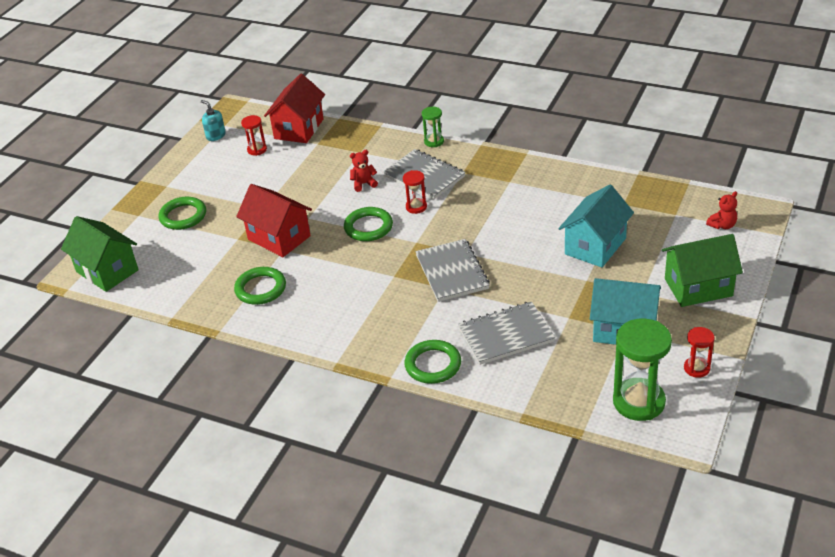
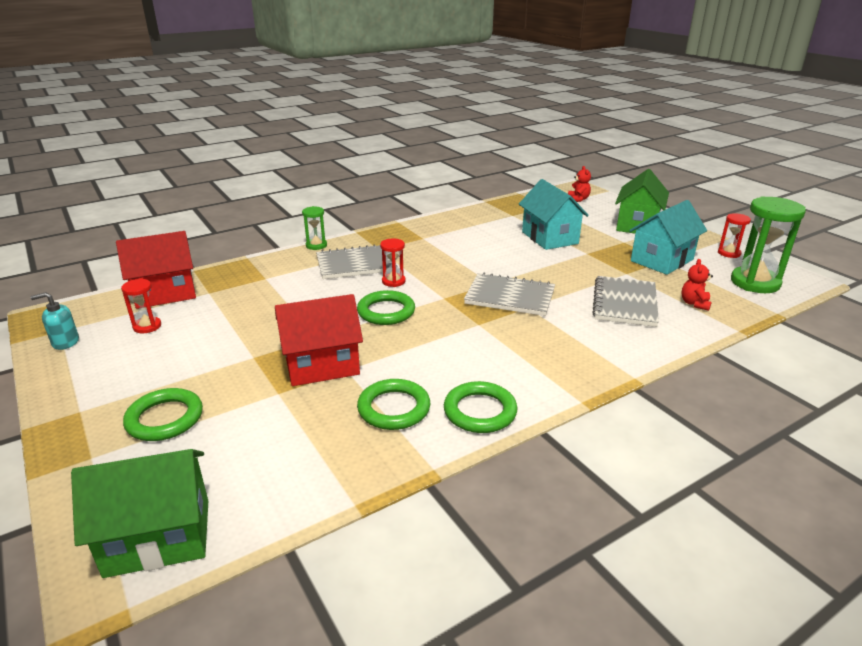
camera: 60 degrees left, 10 degrees down
red house [264,74,325,143] -> red house turned 75 degrees counterclockwise [116,231,196,309]
red teddy bear [350,150,378,192] -> red teddy bear moved to [681,259,713,311]
green ring [404,340,461,384] -> green ring moved to [444,381,517,433]

